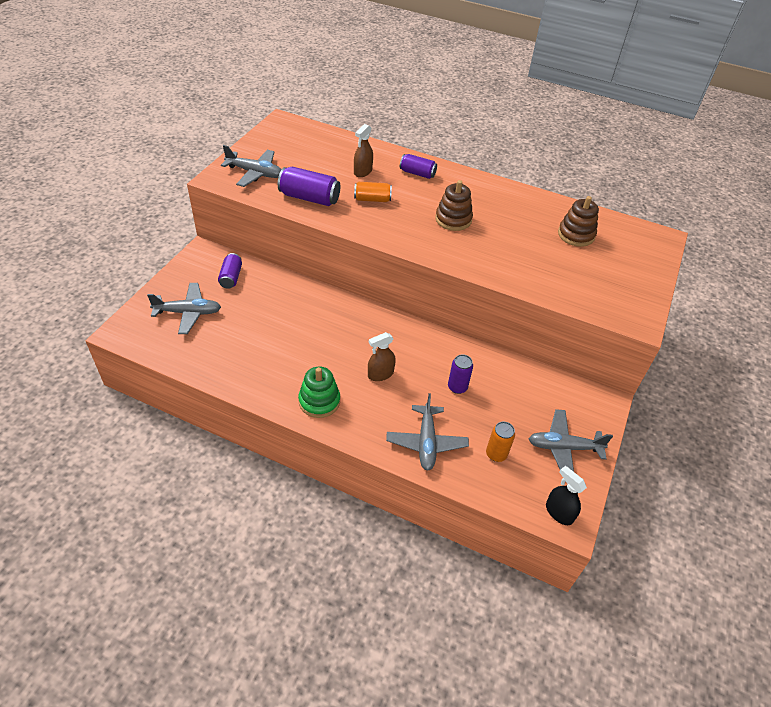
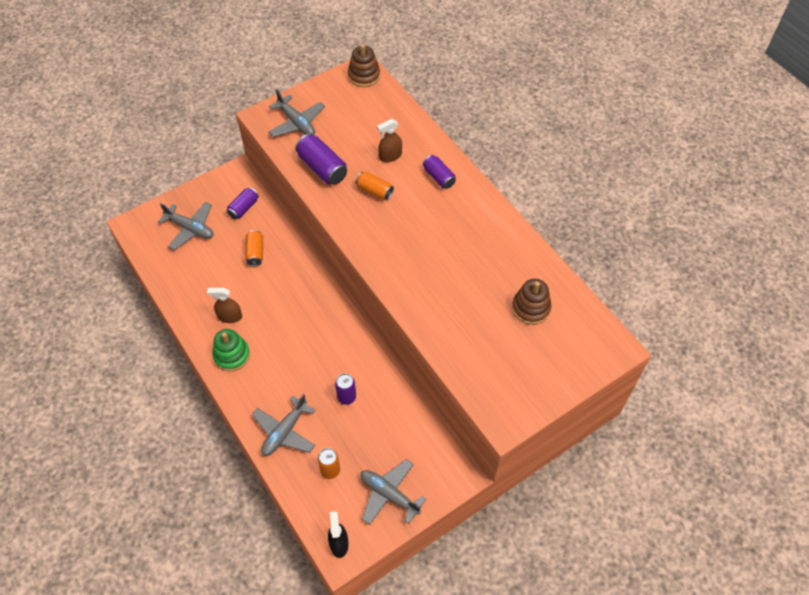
camera: 35 degrees right, 10 degrees up
brown spray bottle [368,332,396,381] -> brown spray bottle moved to [207,288,242,323]
brown stacking toy [435,180,473,231] -> brown stacking toy moved to [348,44,380,87]
none -> orange can [245,230,263,266]

